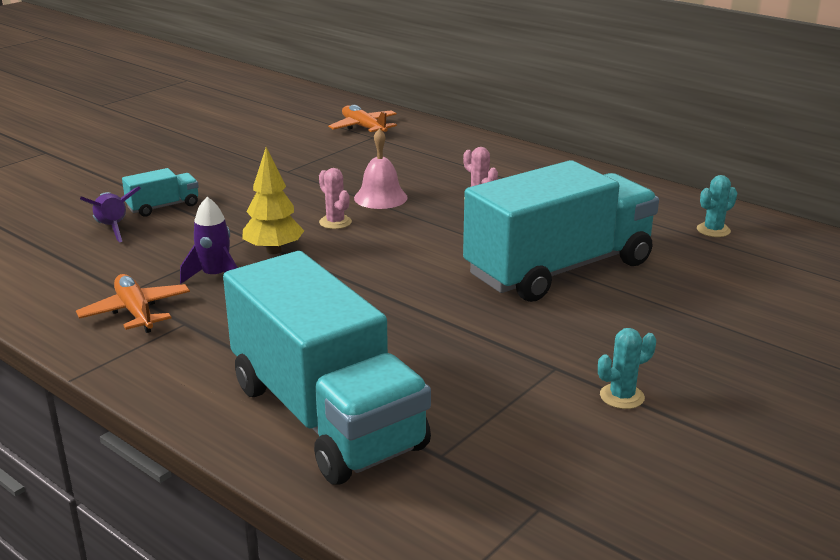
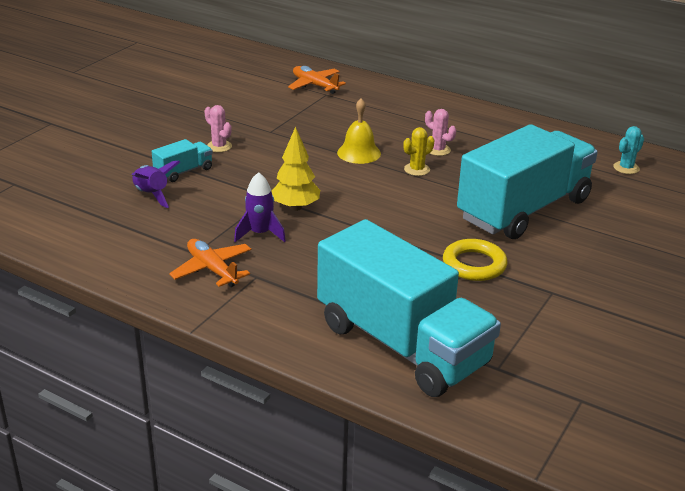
camera: 10 degrees left, 5 degrees up
pink cactus [319,168,352,229] -> pink cactus moved to [205,105,232,152]
pink bell [354,128,408,209] -> yellow bell [337,98,381,164]
turquoise cactus [598,328,656,409] -> none
none -> yellow cactus [404,127,434,176]
none -> yellow ring [443,239,507,281]

